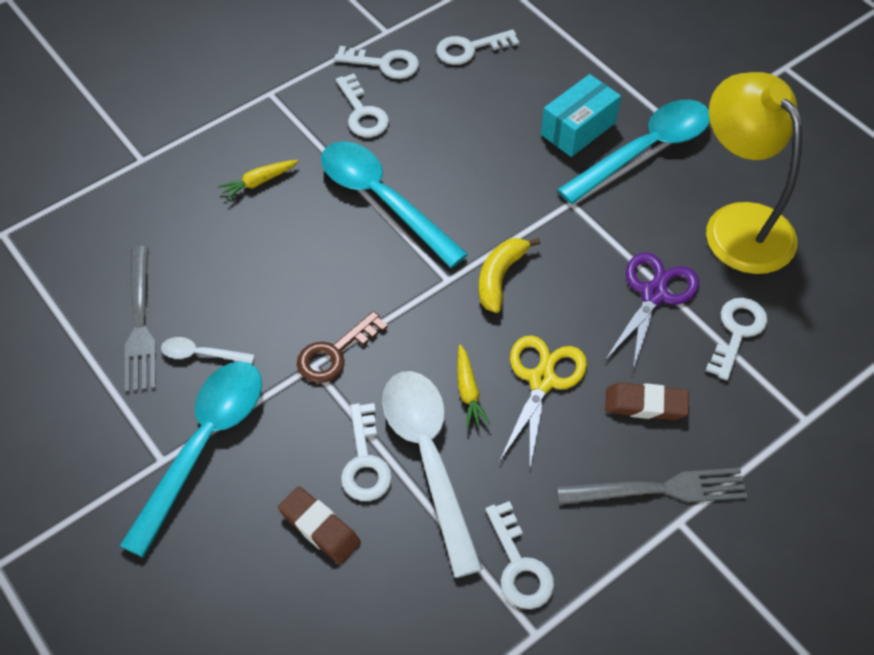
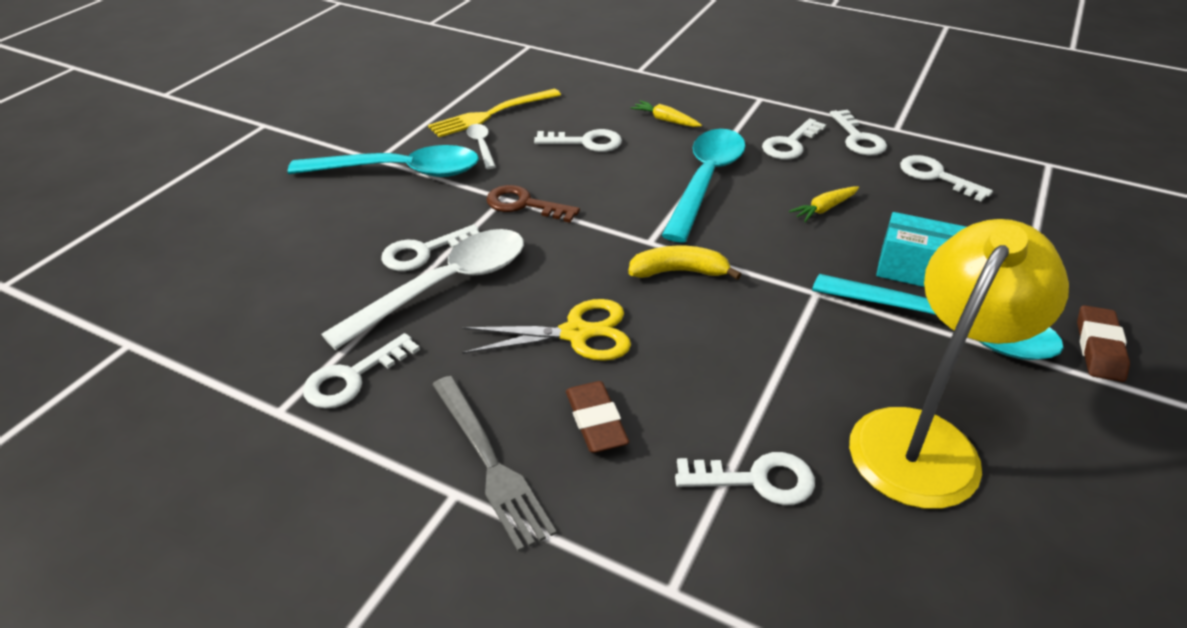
camera: 65 degrees right, 15 degrees down
grey fork [125,246,156,392] -> yellow fork [428,89,561,137]
brown eraser [278,487,361,564] -> brown eraser moved to [1077,305,1130,382]
yellow carrot [457,344,491,428] -> yellow carrot moved to [789,187,859,222]
purple scissors [605,253,699,370] -> none
none -> white key [534,129,622,152]

